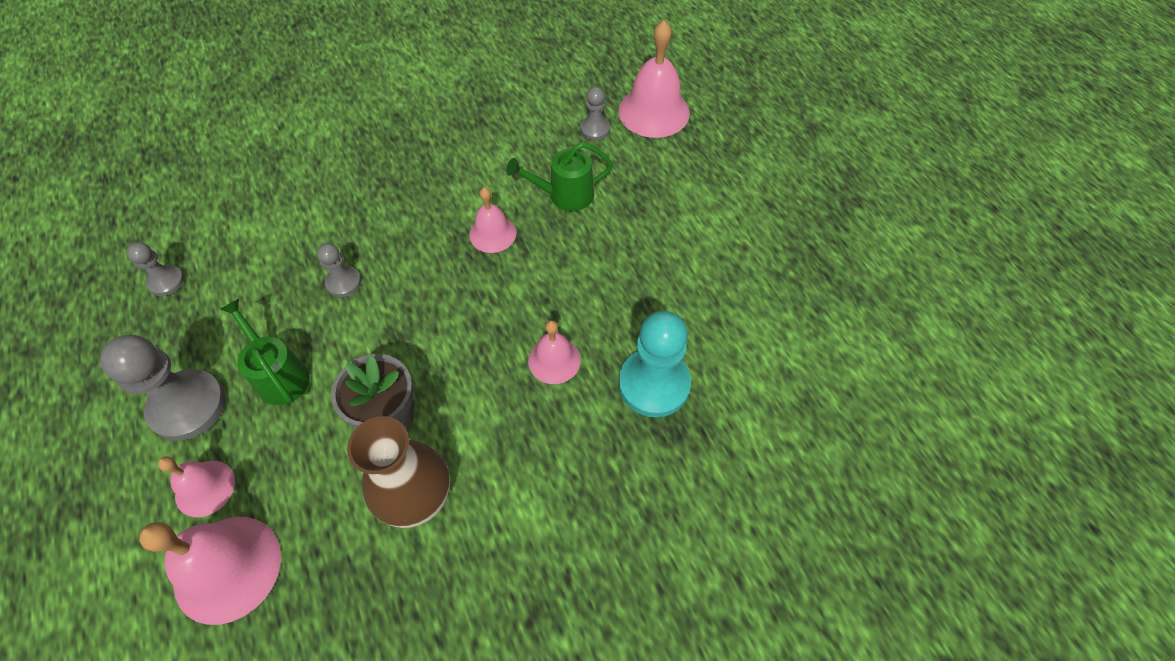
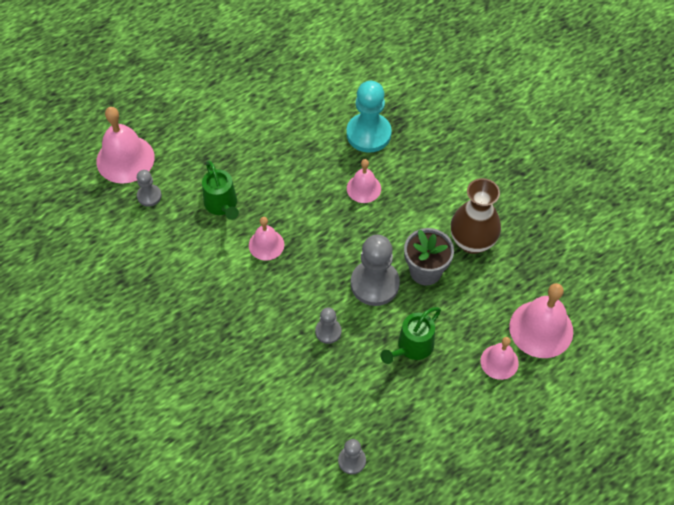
camera: 100 degrees left, 0 degrees up
grey pawn [100,335,226,441] -> grey pawn moved to [351,235,400,306]

